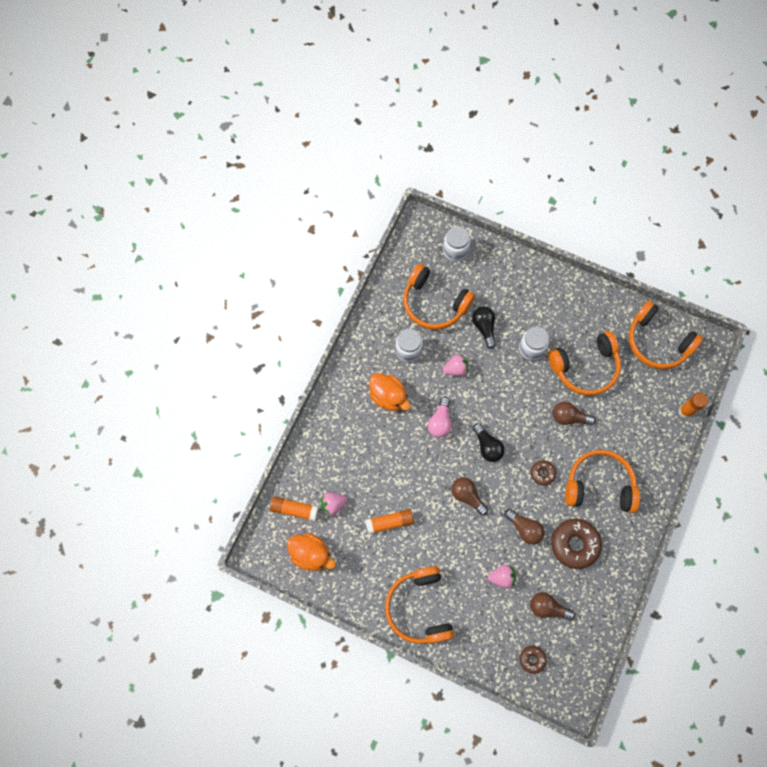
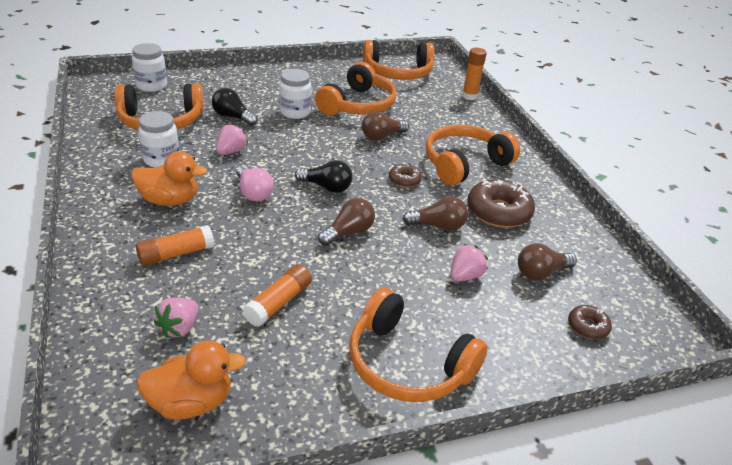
camera: 45 degrees left, 35 degrees down
orange glue stick [270,496,319,521] -> orange glue stick moved to [136,225,214,266]
brown light bulb [451,477,488,515] -> brown light bulb turned 135 degrees clockwise [318,198,375,246]

